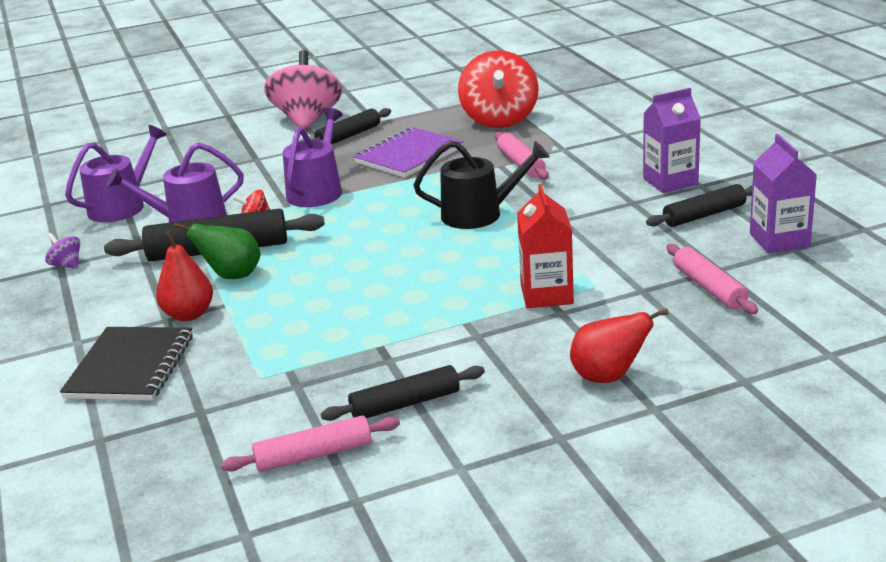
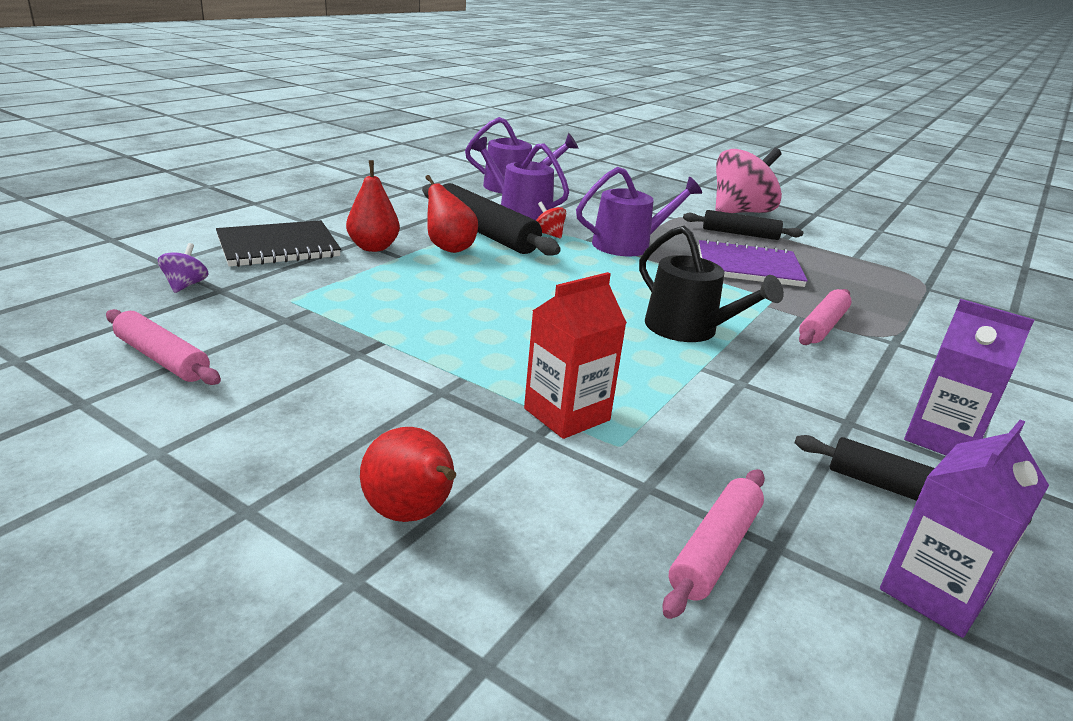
camera: 50 degrees right, 0 degrees up
purple spinning top [45,233,80,269] -> purple spinning top moved to [158,243,209,293]
green pear [173,223,261,279] -> red pear [425,175,478,253]
black rolling pin [321,365,485,421] -> none
red spinning top [458,50,539,128] -> none

